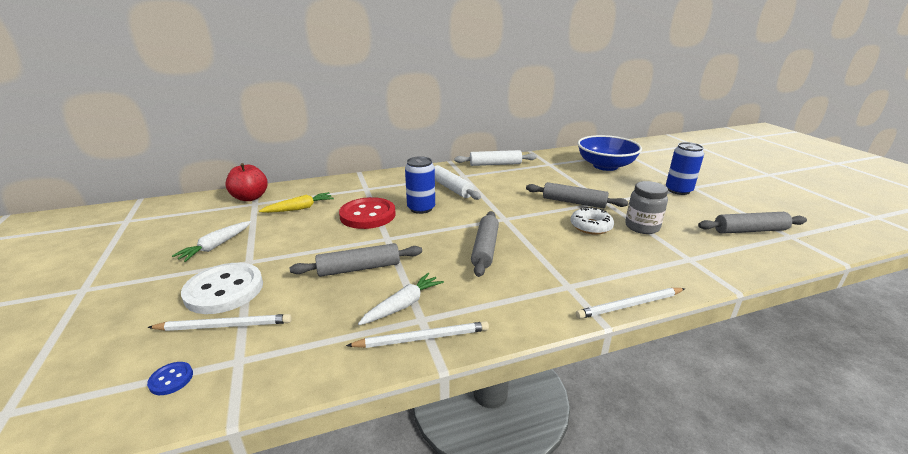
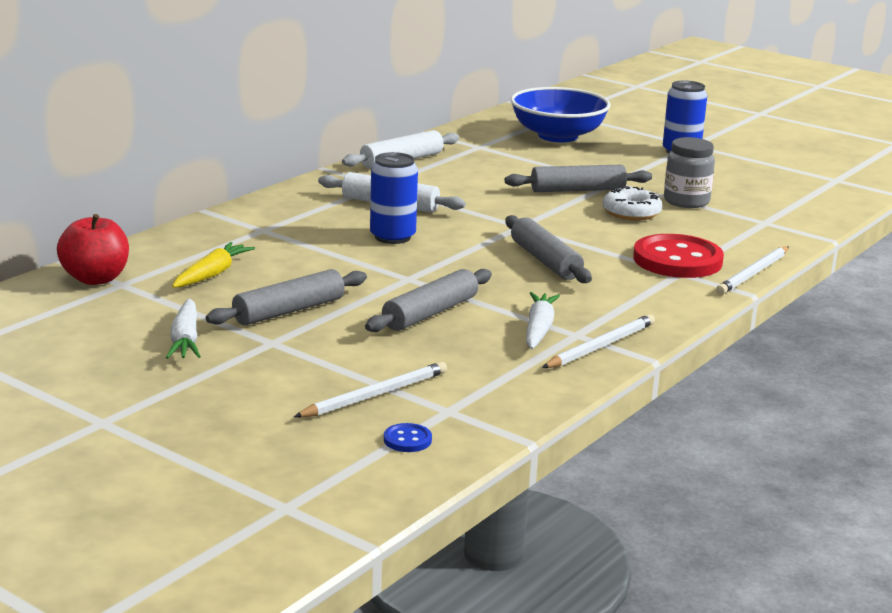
camera: 35 degrees left, 5 degrees down
white button [181,263,263,314] -> none
red button [339,197,396,229] -> red button moved to [633,234,724,278]
grey rolling pin [698,212,807,234] -> grey rolling pin moved to [206,269,367,325]

